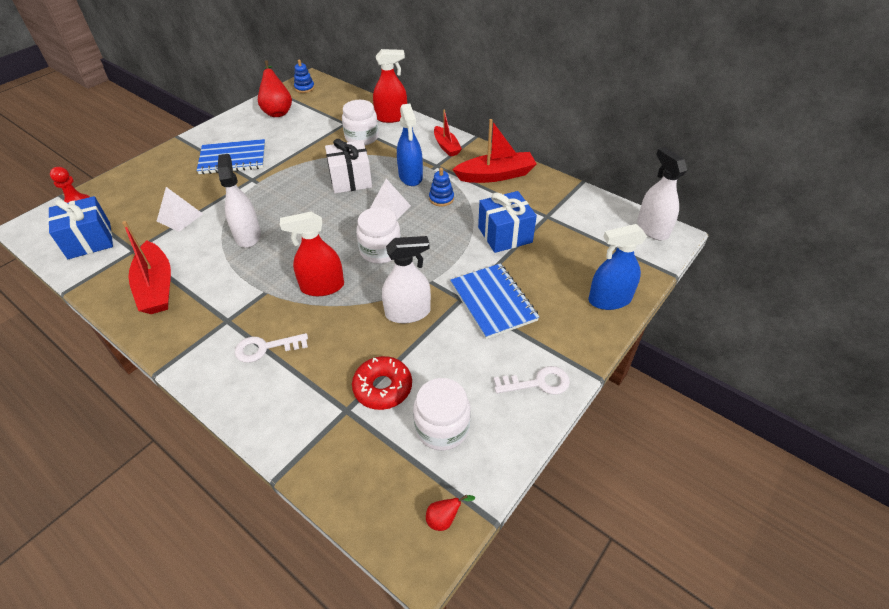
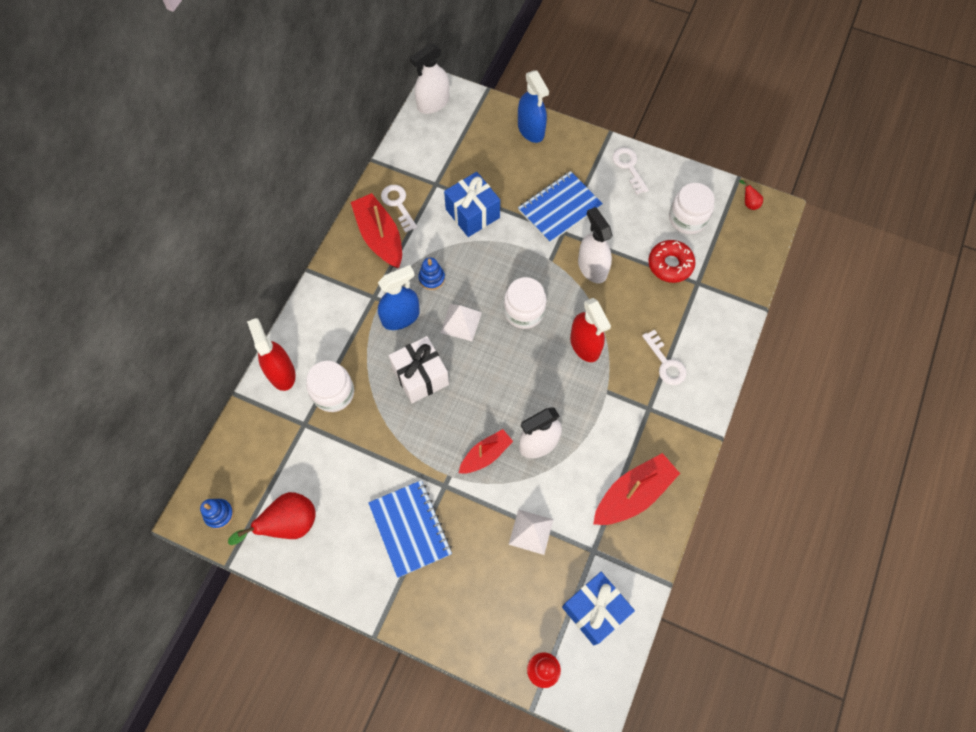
camera: 105 degrees left, 20 degrees up
red boat [434,109,462,157] -> red boat moved to [459,429,513,474]
none -> white key [381,185,418,233]

